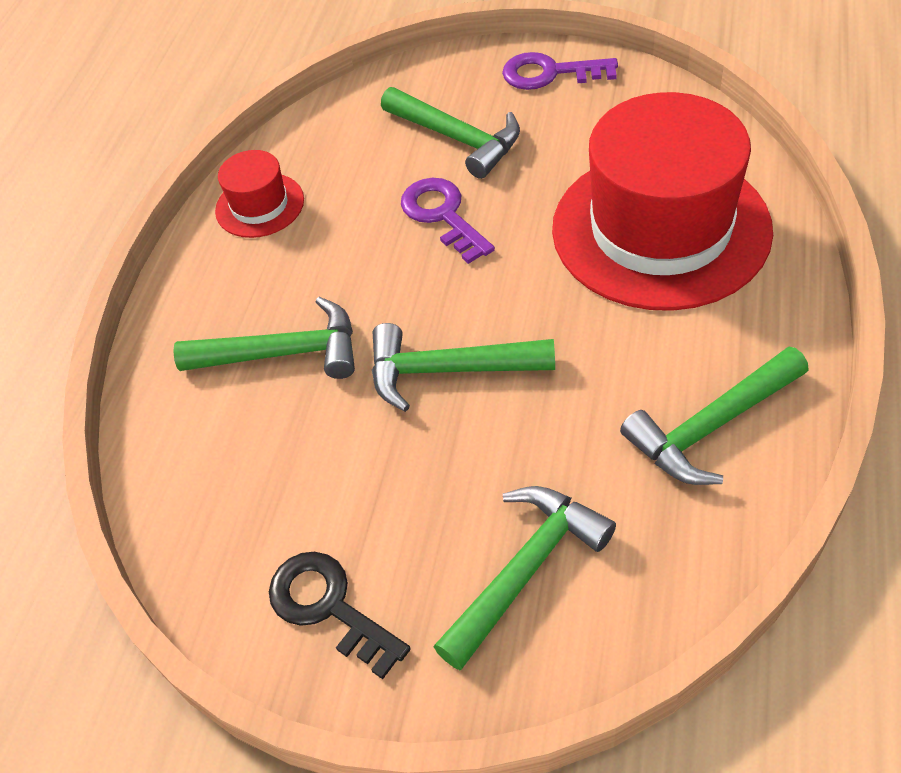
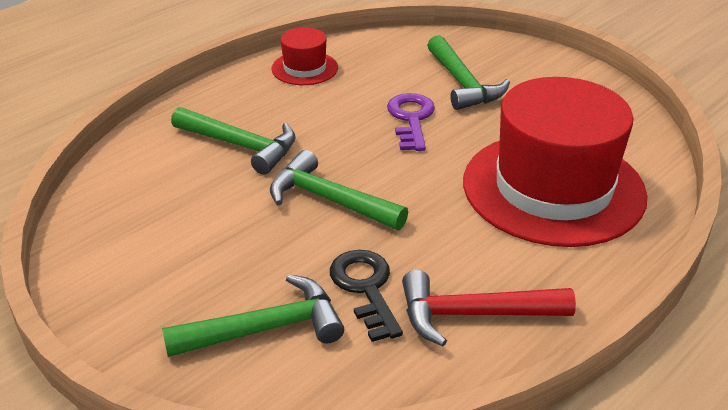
camera: 25 degrees right, 15 degrees down
black key [269,552,411,679] -> black key moved to [330,250,403,342]
purple key [502,52,618,90] -> none
green hammer [620,346,808,485] -> red hammer [402,270,576,346]

